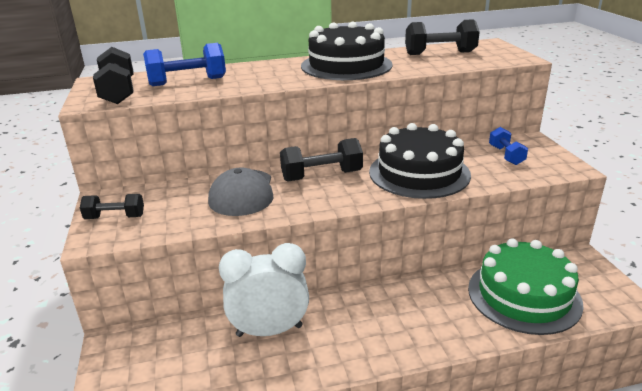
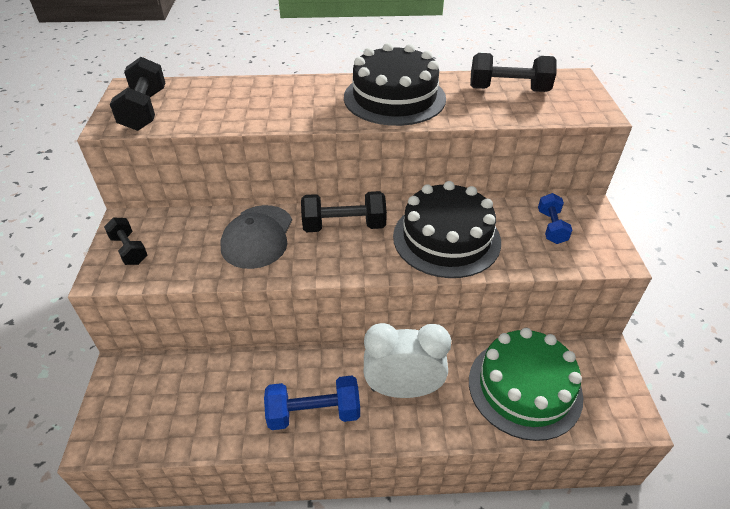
camera: 10 degrees right, 15 degrees up
black dumbbell [80,194,144,219] -> black dumbbell turned 45 degrees clockwise [104,218,147,265]
blue dumbbell [143,43,226,86] -> blue dumbbell moved to [264,376,360,430]
white clock [219,243,309,337] -> white clock moved to [364,323,451,398]

